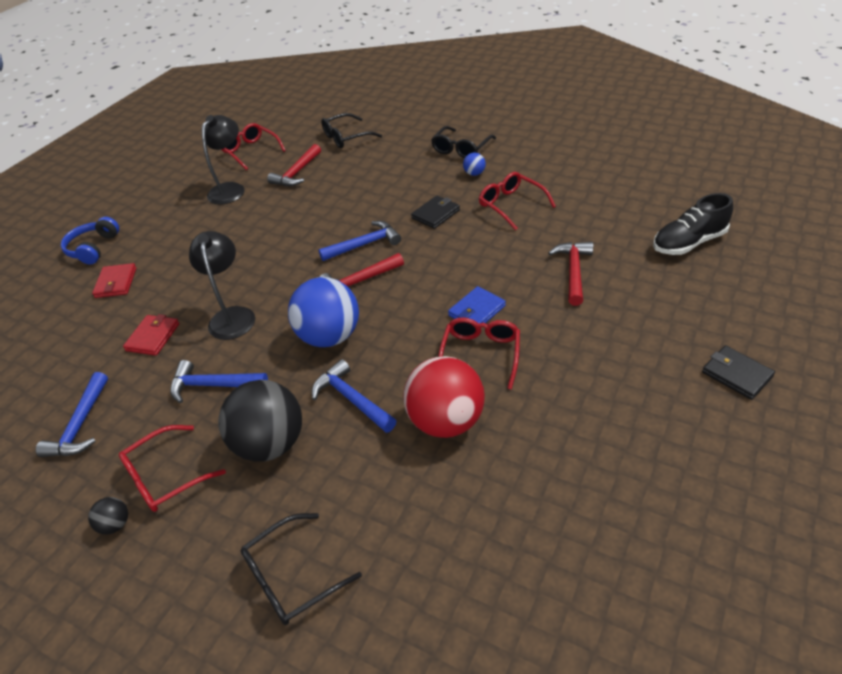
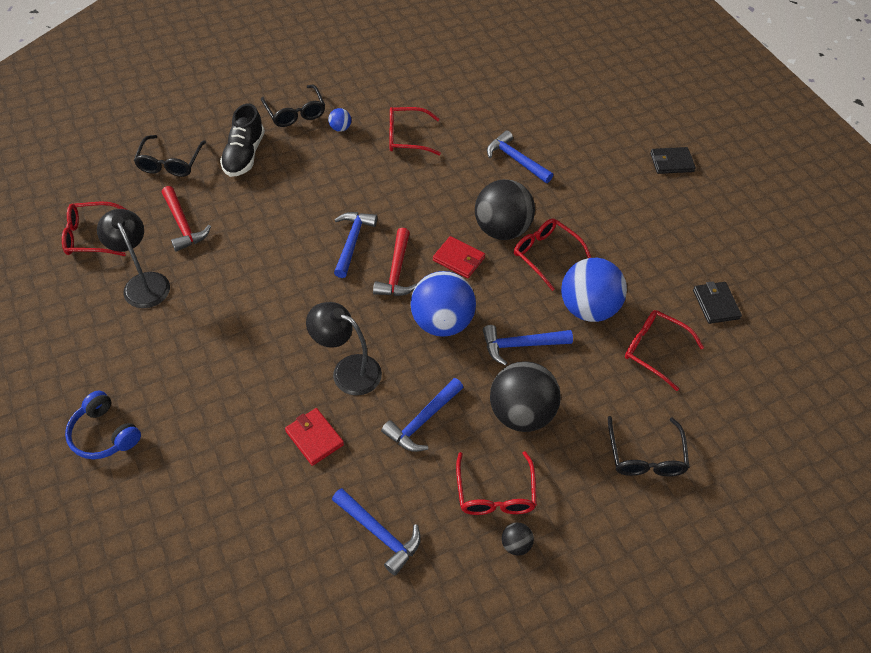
camera: 60 degrees left, 10 degrees up
red wallet [92,263,136,298] -> red wallet moved to [433,236,485,278]
red ball [403,356,485,438] -> blue ball [561,258,627,322]
black wallet [411,195,460,229] -> black wallet moved to [693,281,742,324]
blue wallet [448,286,506,324] -> black ball [475,179,535,240]
red hammer [548,242,593,306] -> blue hammer [487,130,553,183]
black shoe [653,193,733,255] -> black shoe moved to [220,103,265,177]
none -> red glasses [625,310,704,391]

